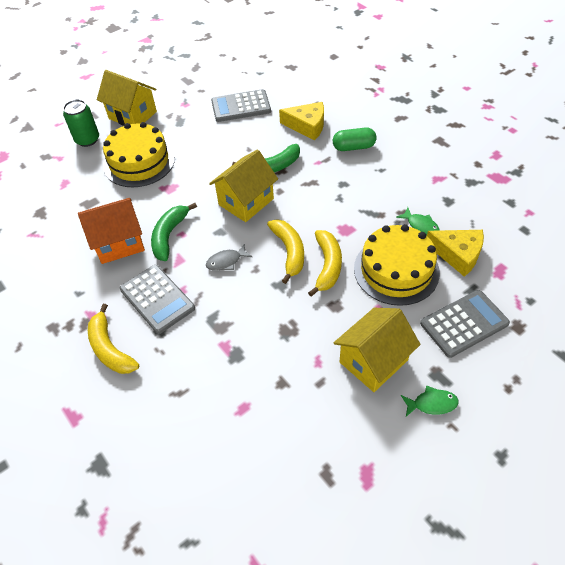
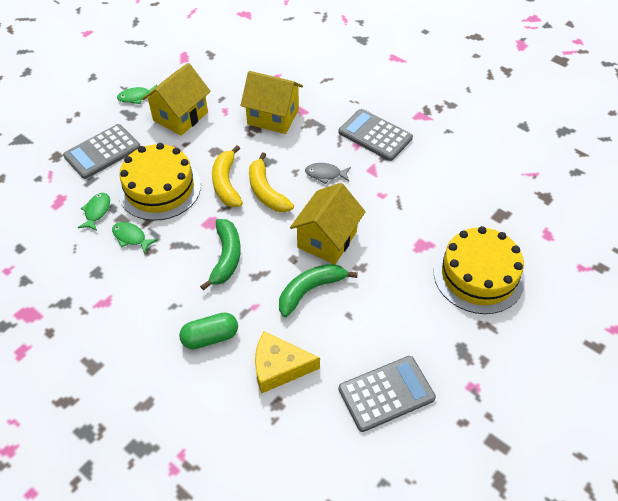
camera: 165 degrees right, 0 degrees up
green can [63,99,99,147] -> none
orange house [78,198,145,264] -> none
yellow banana [88,304,139,374] -> none
yellow house [97,70,157,126] -> yellow house moved to [241,71,303,134]
green banana [151,203,197,261] -> green banana moved to [200,219,241,290]
grey fish [206,243,253,271] -> grey fish turned 135 degrees counterclockwise [305,163,351,184]
yellow cheese [427,230,484,277] -> green fish [78,193,110,231]

